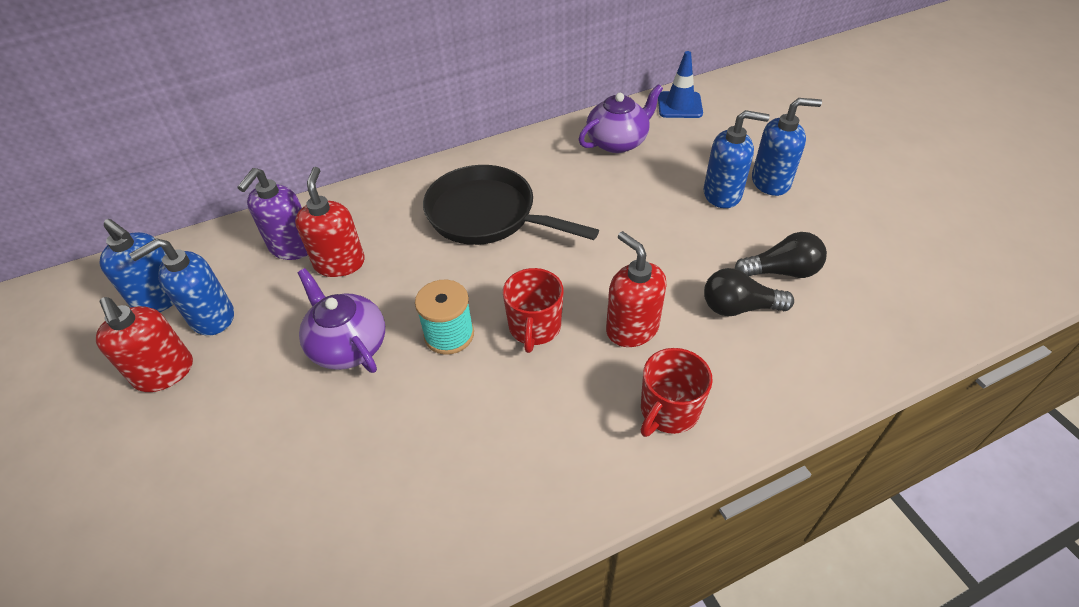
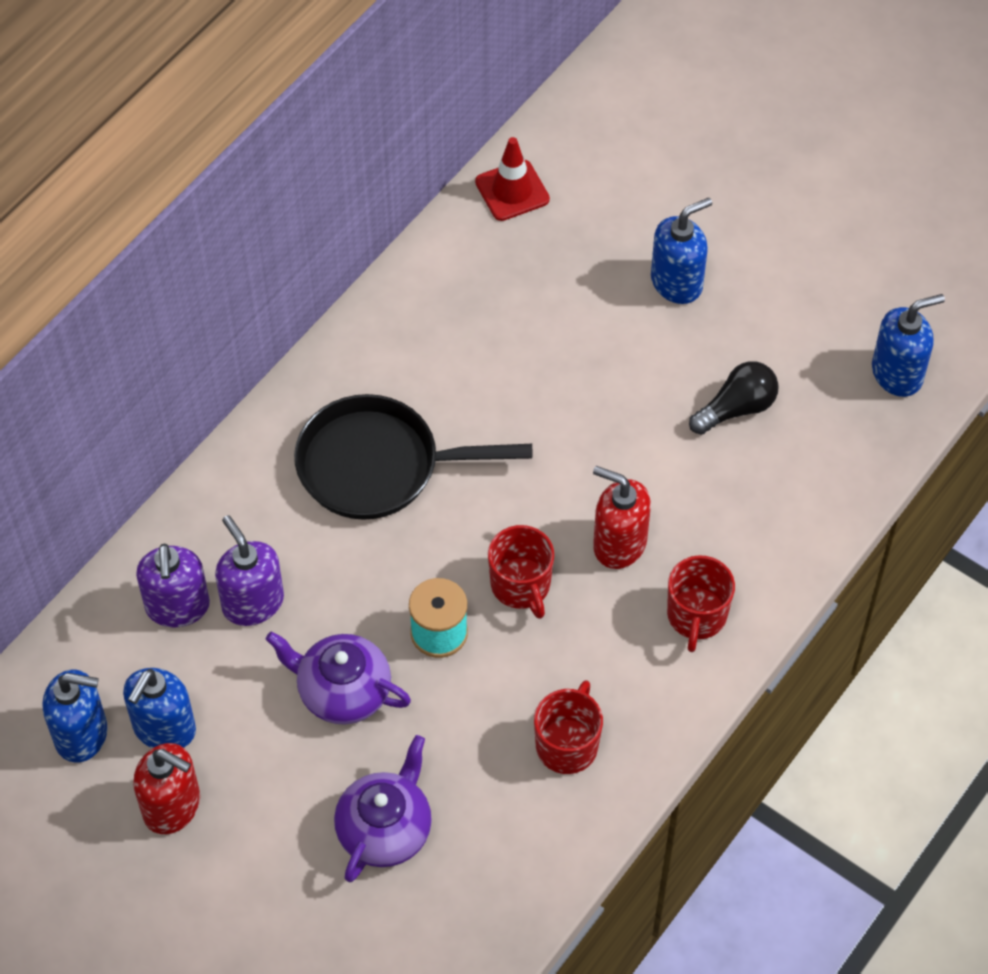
camera: 30 degrees left, 10 degrees up
red soap dispenser [295,167,365,277] -> purple soap dispenser [215,515,284,626]
purple teapot [579,84,663,153] -> purple teapot moved to [334,735,432,882]
blue traffic cone [658,51,703,118] -> red traffic cone [475,137,550,221]
blue soap dispenser [704,110,770,208] -> blue soap dispenser moved to [872,294,945,397]
black light bulb [704,268,794,316] -> none
none -> red mug [534,680,603,774]

